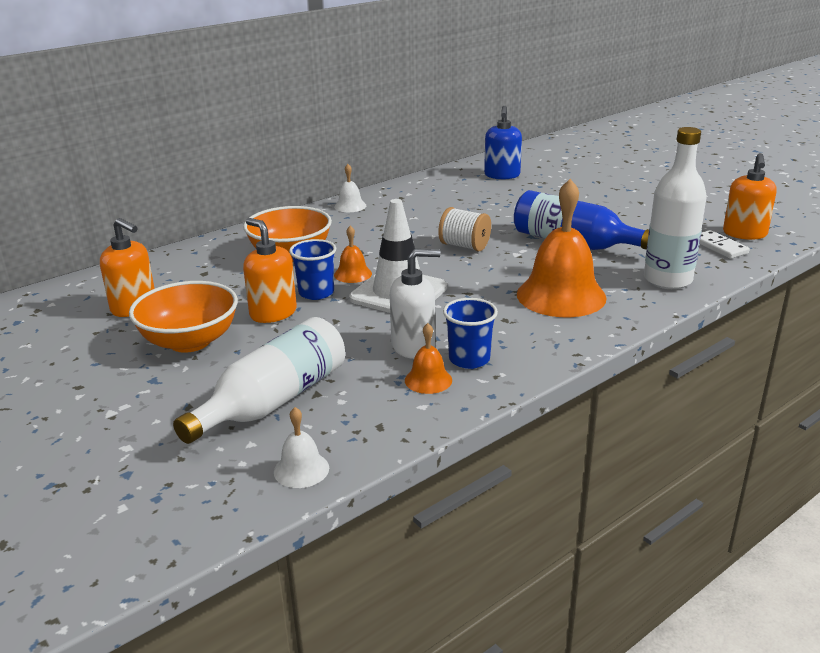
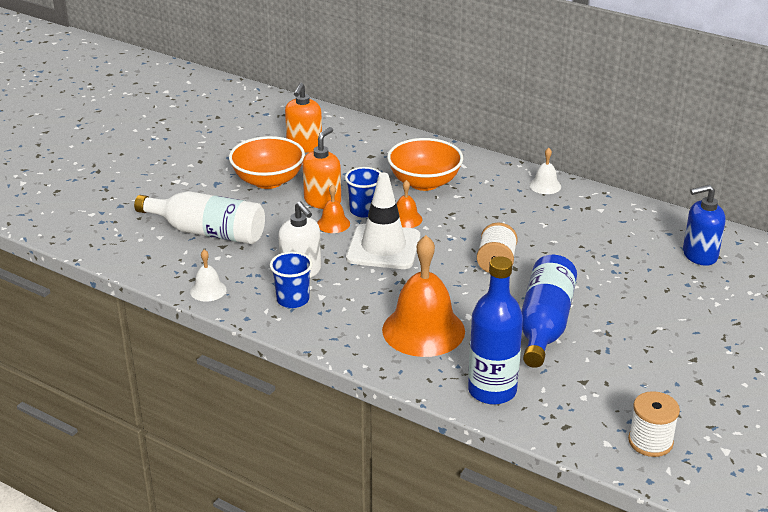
camera: 70 degrees right, 5 degrees up
white bell [274,407,329,488] -> white bell moved to [190,250,226,302]
orange bell [405,323,452,394] -> orange bell moved to [317,184,350,233]
white bottle [644,127,707,289] -> blue bottle [468,256,523,405]
white domino [700,230,750,259] -> none
orange soap dispenser [723,153,777,240] -> white spool [628,391,680,457]

